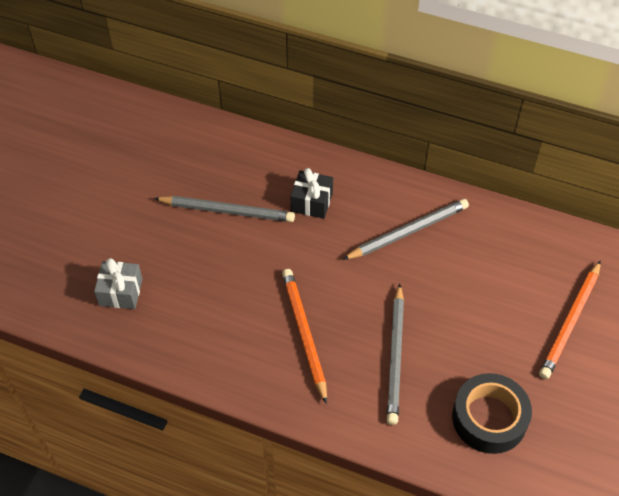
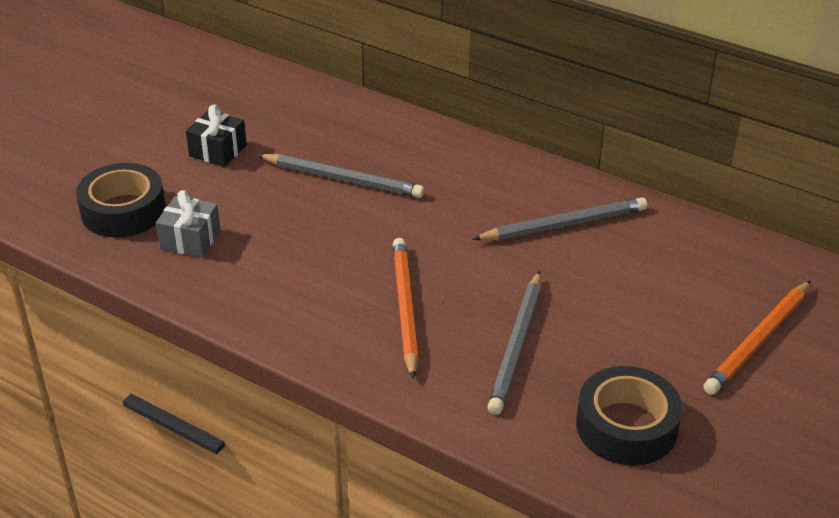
camera: 10 degrees right, 15 degrees down
black gift [291,168,333,219] -> black gift moved to [186,105,247,167]
none -> black tape [76,163,166,238]

